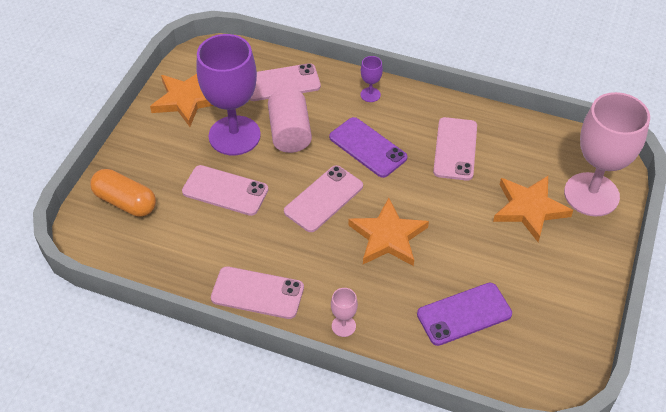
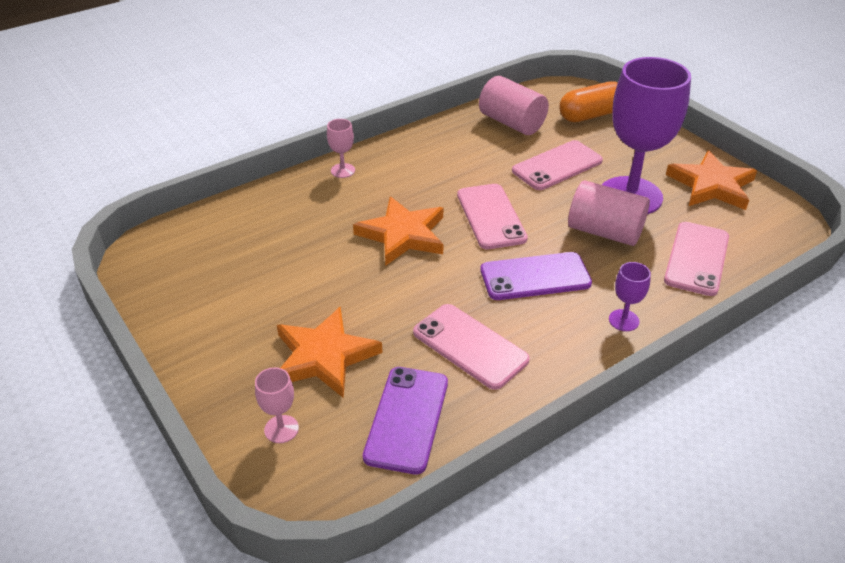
camera: 125 degrees right, 10 degrees down
pink phone [211,266,304,319] -> none
purple phone [417,283,512,346] -> purple phone moved to [363,367,448,475]
pink goblet [564,92,650,217] -> pink goblet [255,367,299,443], size x0.40
none -> pink cylinder [479,76,549,135]

